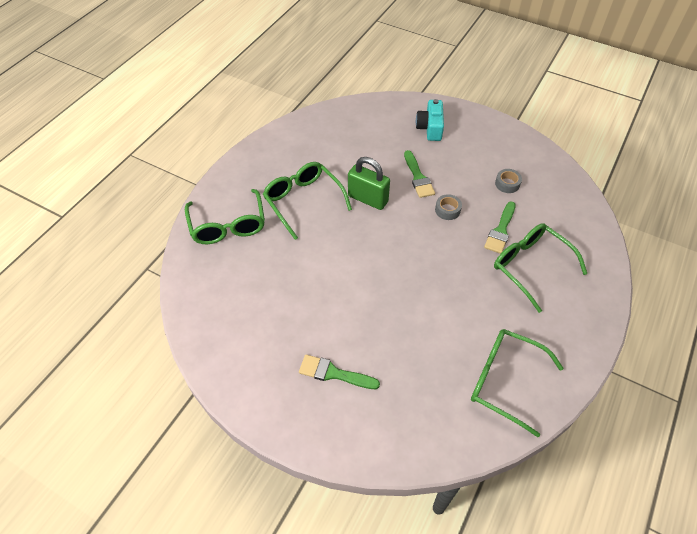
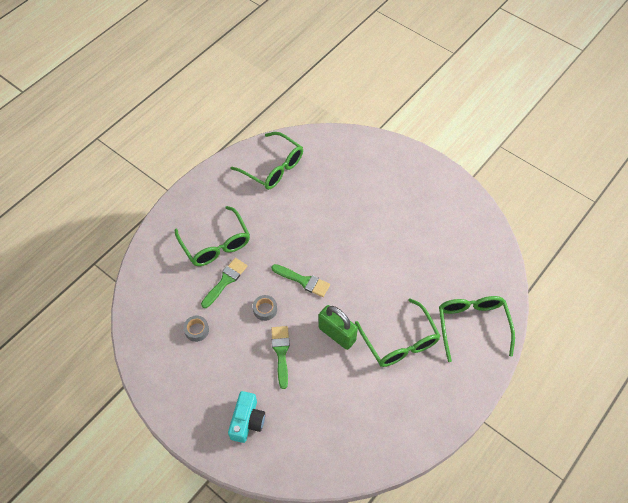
camera: 170 degrees left, 5 degrees up
green brush [299,355,380,389] -> green brush moved to [271,264,330,297]

